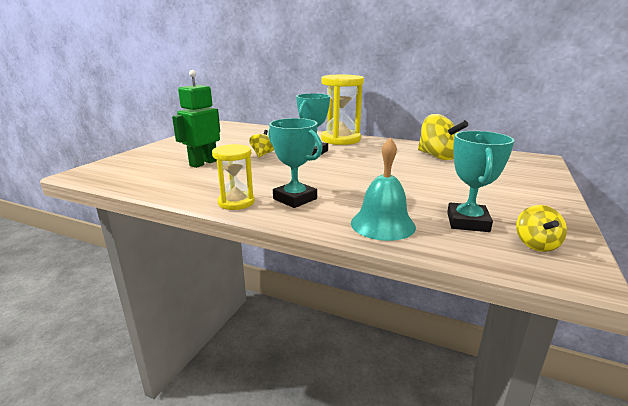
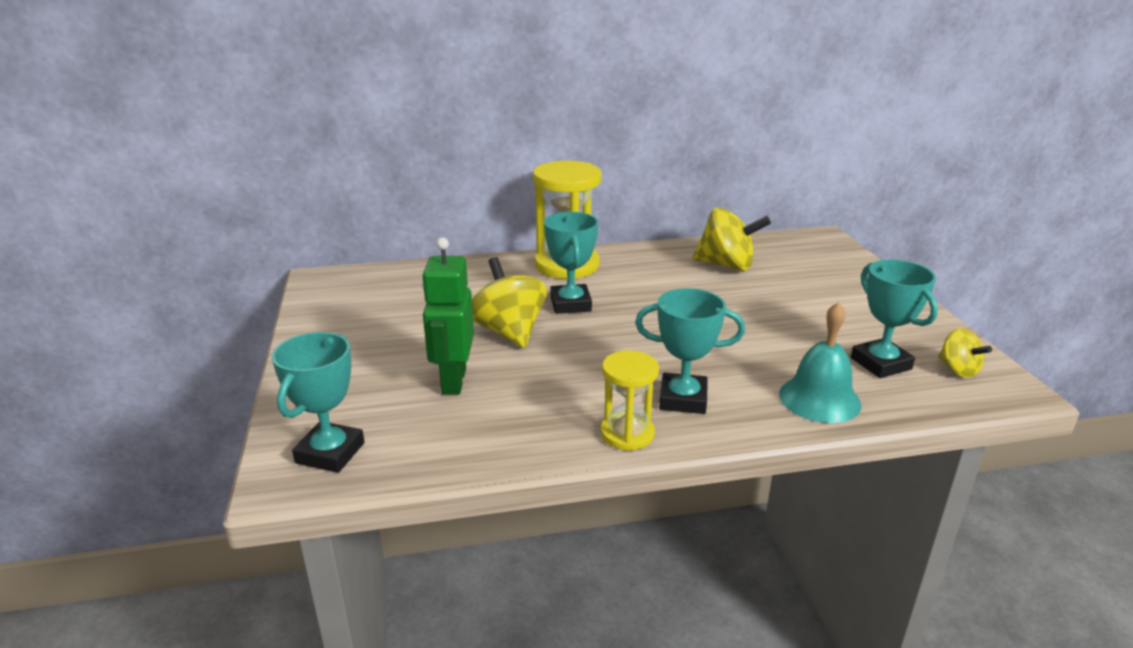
camera: 35 degrees left, 5 degrees up
yellow spinning top [249,130,274,158] -> yellow spinning top [472,257,547,348], size x1.79
none -> turquoise trophy [272,332,364,473]

